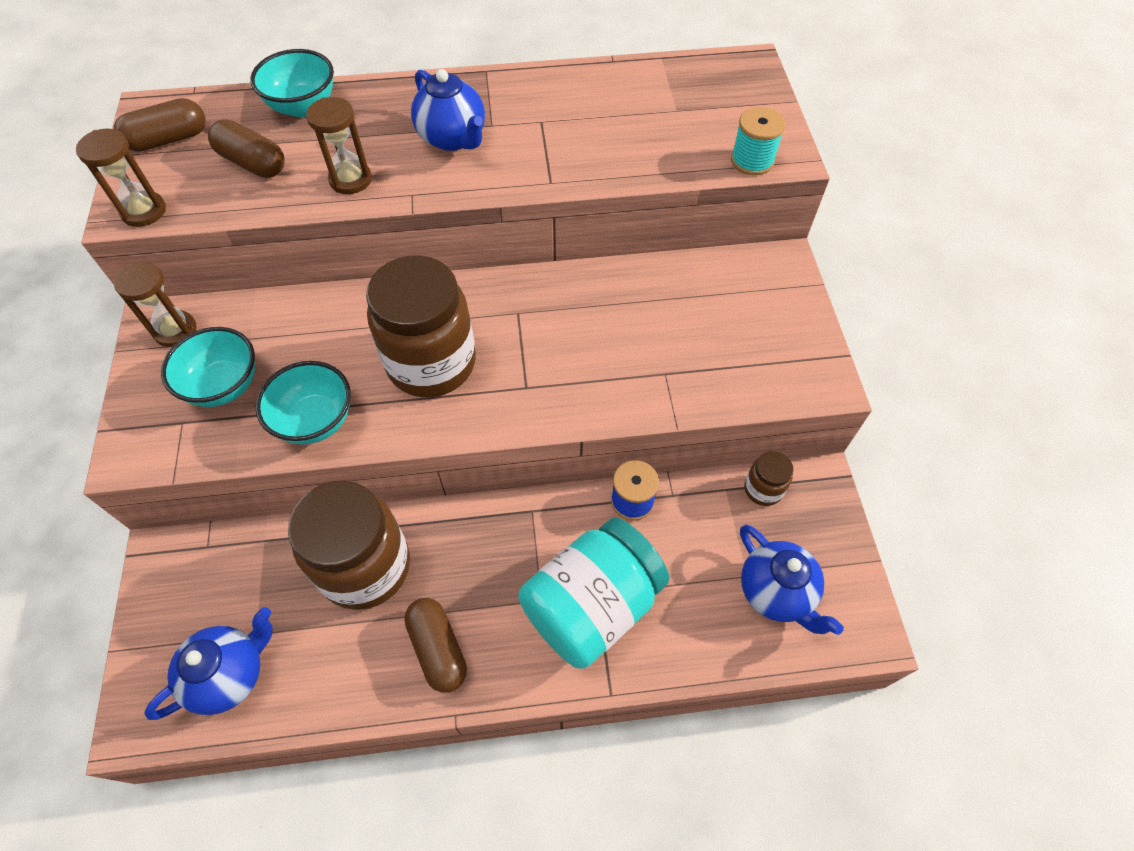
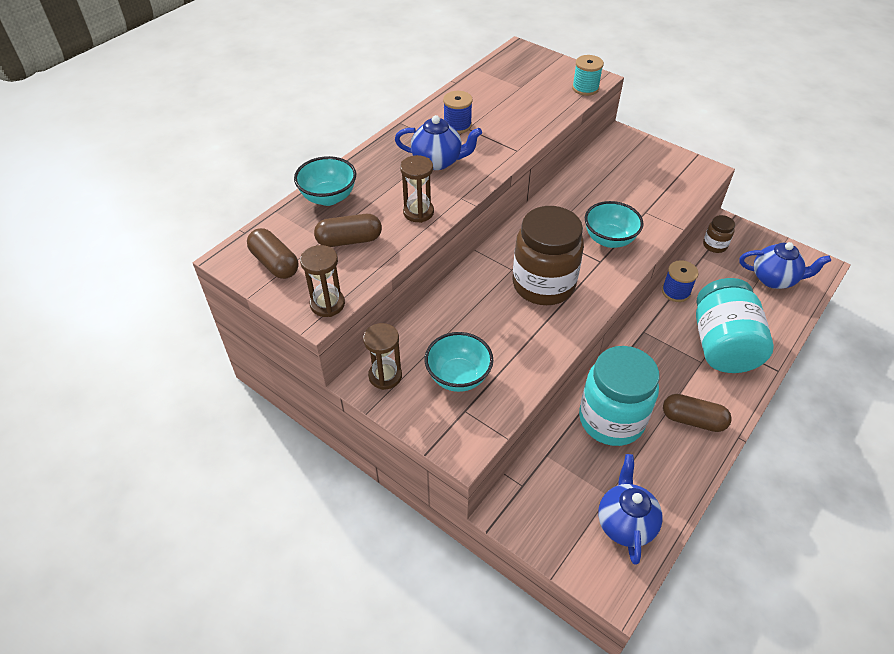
camera: 45 degrees left, 10 degrees down
brown capsule [114,98,205,152] -> brown capsule turned 60 degrees counterclockwise [247,228,298,279]
turquoise bowl [255,361,351,444] -> turquoise bowl moved to [585,201,644,248]
brown jar [288,480,410,610] -> turquoise jar [579,346,659,446]
none -> blue spool [443,91,473,134]

